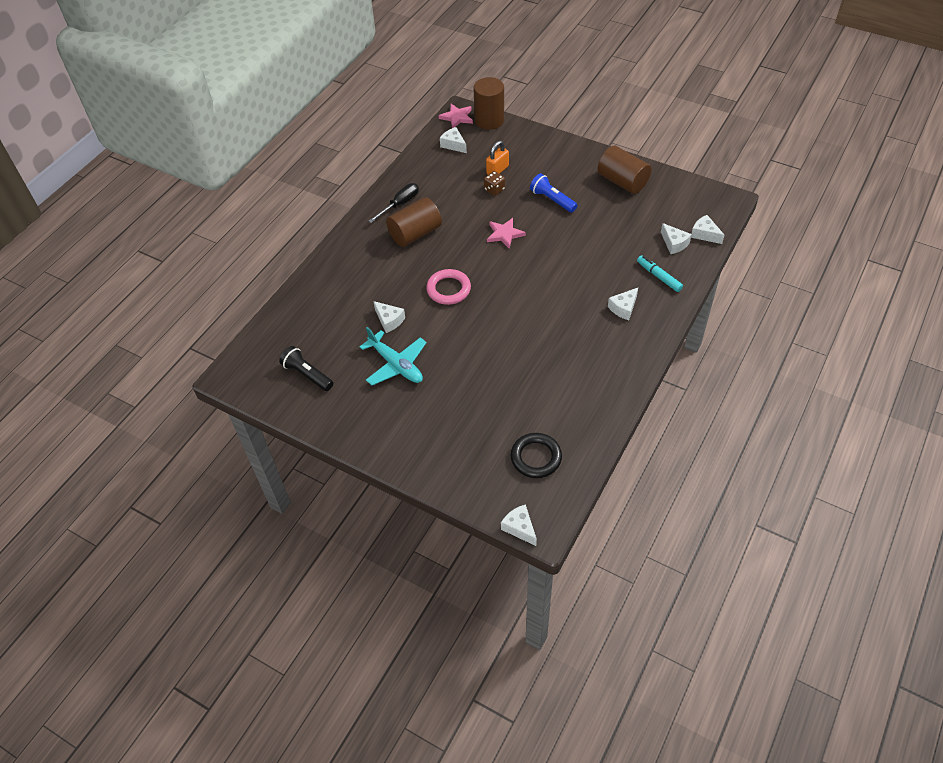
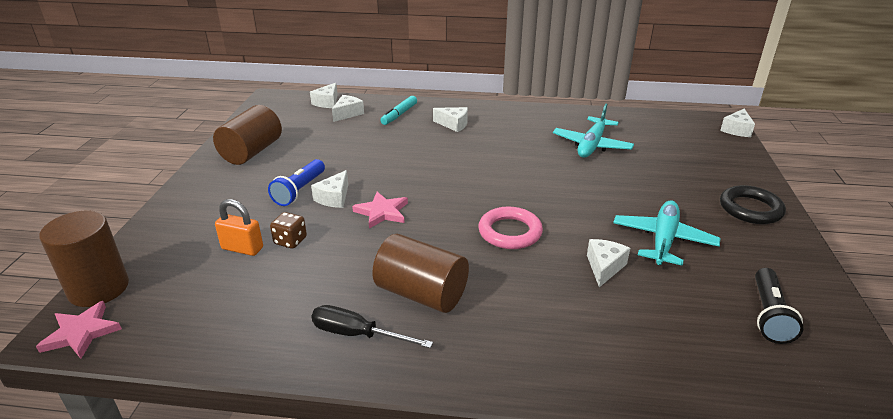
camera: 115 degrees left, 20 degrees down
white cheese [440,127,467,153] -> white cheese moved to [311,170,348,208]
black ring [511,433,562,478] -> black ring moved to [720,185,786,224]
none -> turquoise plane [553,104,634,158]

